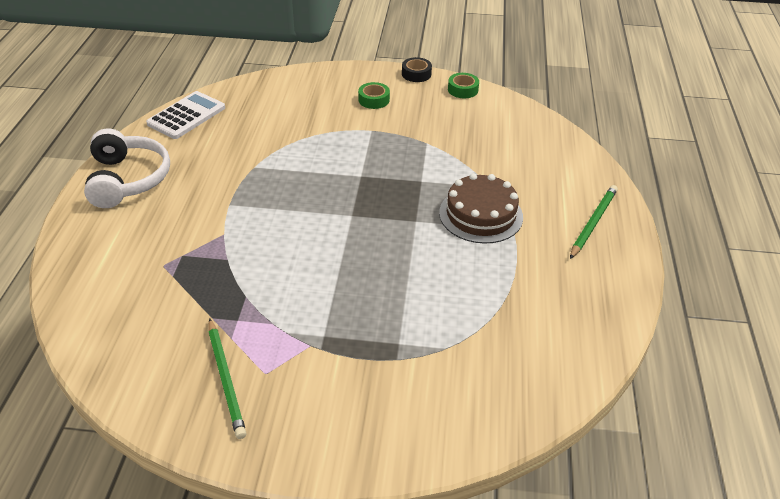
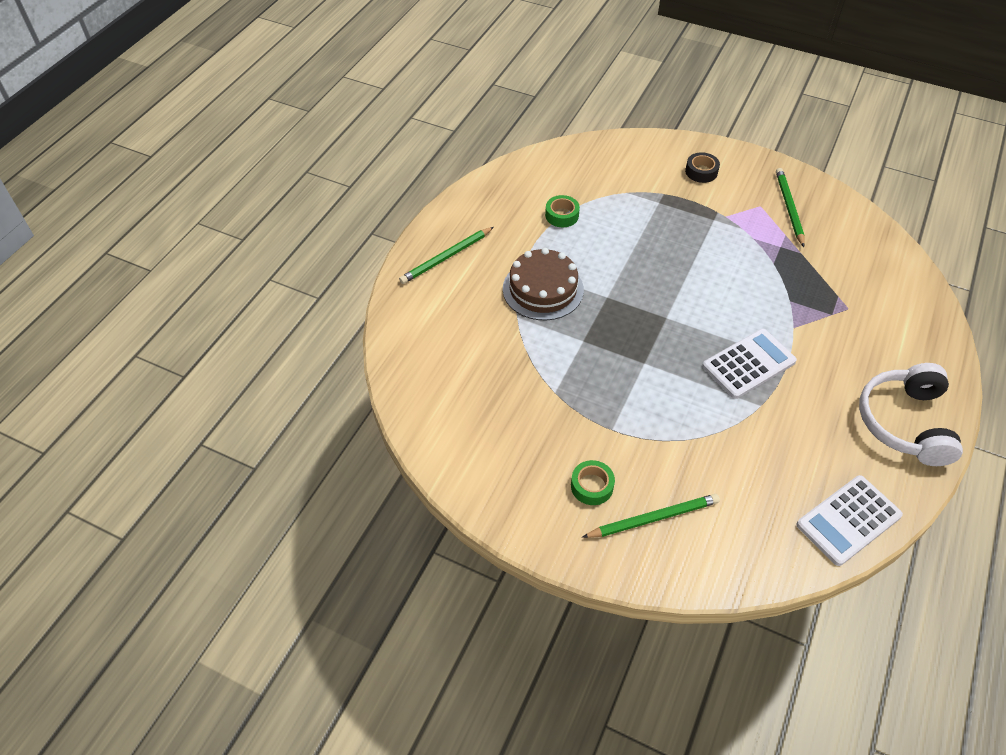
camera: 160 degrees left, 10 degrees up
black tape [402,57,432,82] -> black tape moved to [685,152,720,183]
green tape [448,73,479,98] -> green tape moved to [545,195,580,227]
none -> green pencil [582,494,720,538]
none -> white calculator [702,329,797,399]

